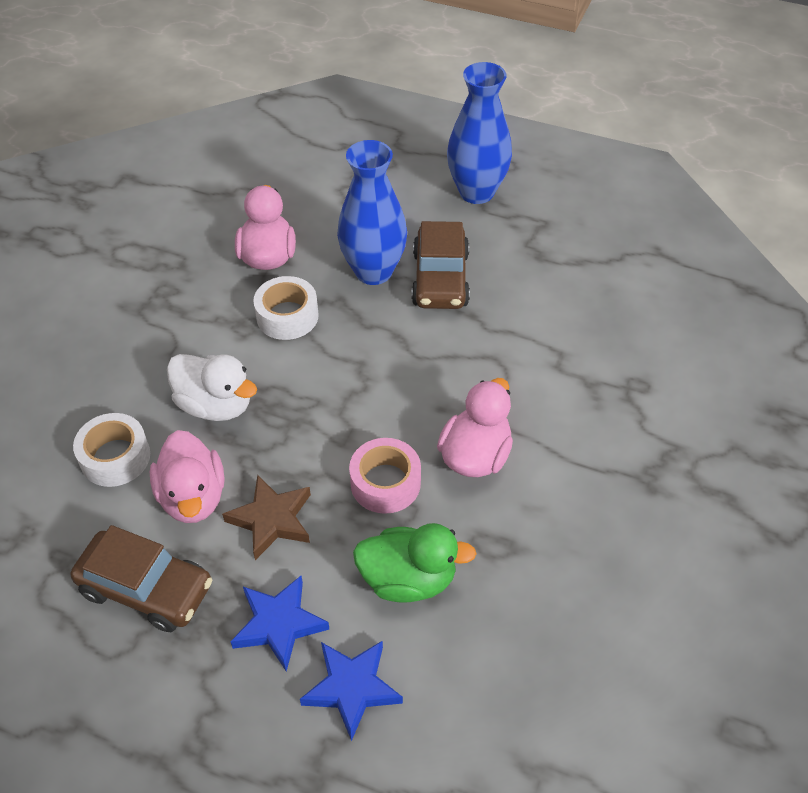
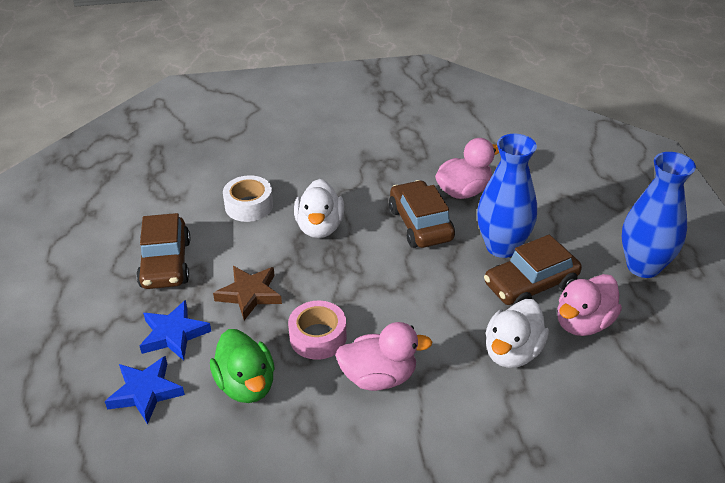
camera: 60 degrees right, 10 degrees down
pink duck [150,430,225,523] -> pink duck moved to [557,274,622,336]
white tape [253,276,318,340] -> brown car [389,180,455,248]
none -> white duck [485,299,549,368]

